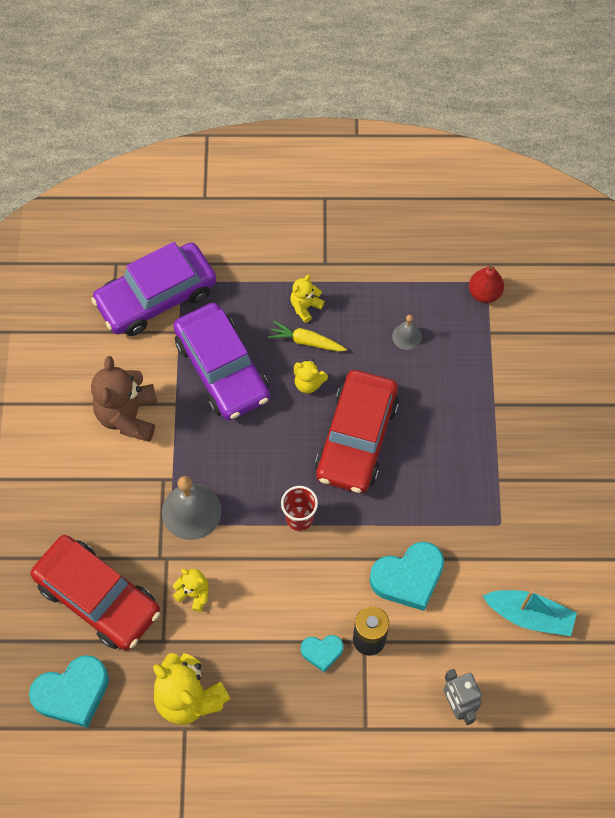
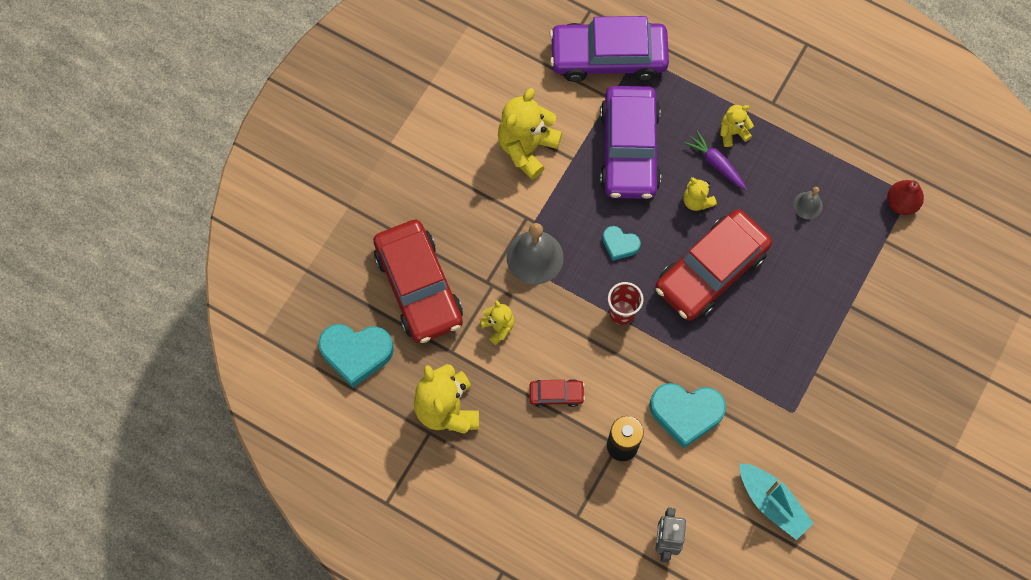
camera: 30 degrees right, 5 degrees up
brown teddy bear [91,356,157,442] -> yellow teddy bear [498,88,562,180]
yellow carrot [268,321,347,352] -> purple carrot [684,131,747,190]
turquoise heart [301,635,343,672] -> turquoise heart moved to [603,226,641,261]
none -> red car [530,379,585,408]

